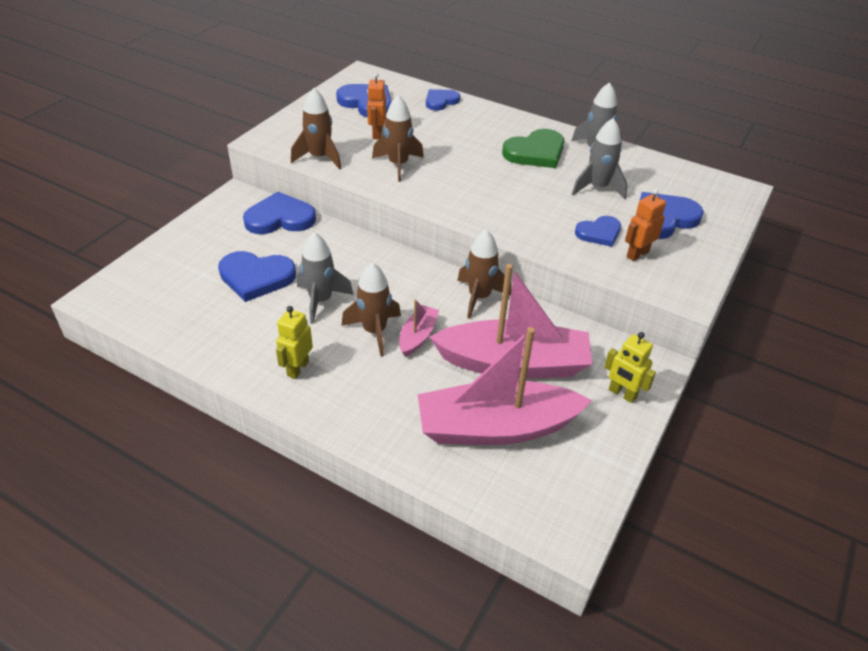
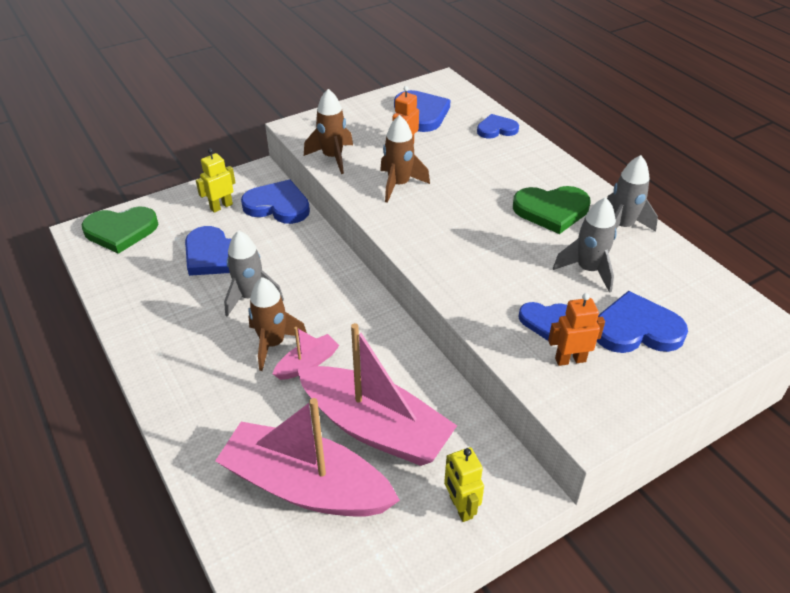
camera: 30 degrees right, 0 degrees up
yellow robot [276,306,313,379] -> yellow robot moved to [196,148,235,213]
brown rocket [457,230,512,319] -> none
none -> green heart [81,207,158,254]

